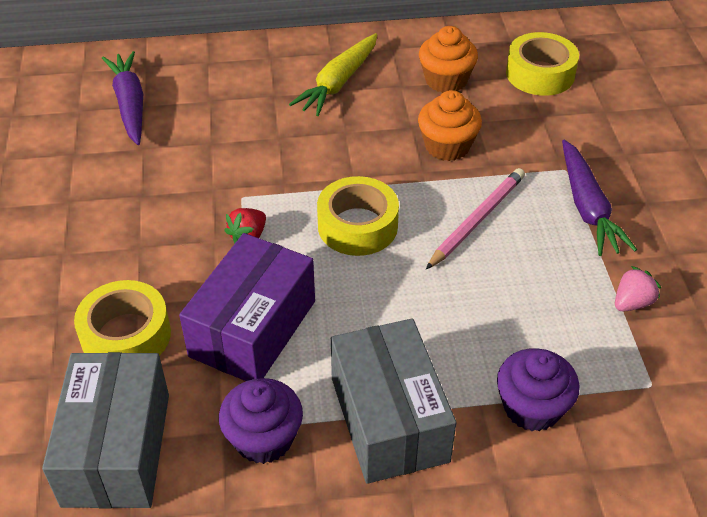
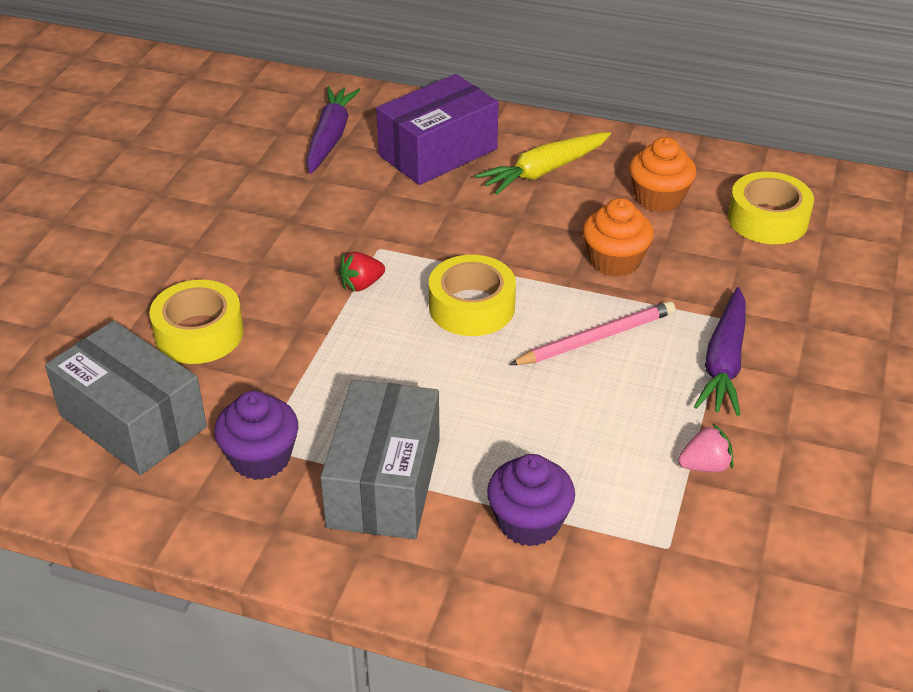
camera: 25 degrees right, 5 degrees down
grey box [42,352,169,508] -> grey box turned 75 degrees counterclockwise [45,320,207,475]
purple box [179,233,315,381] -> purple box moved to [376,74,498,185]

